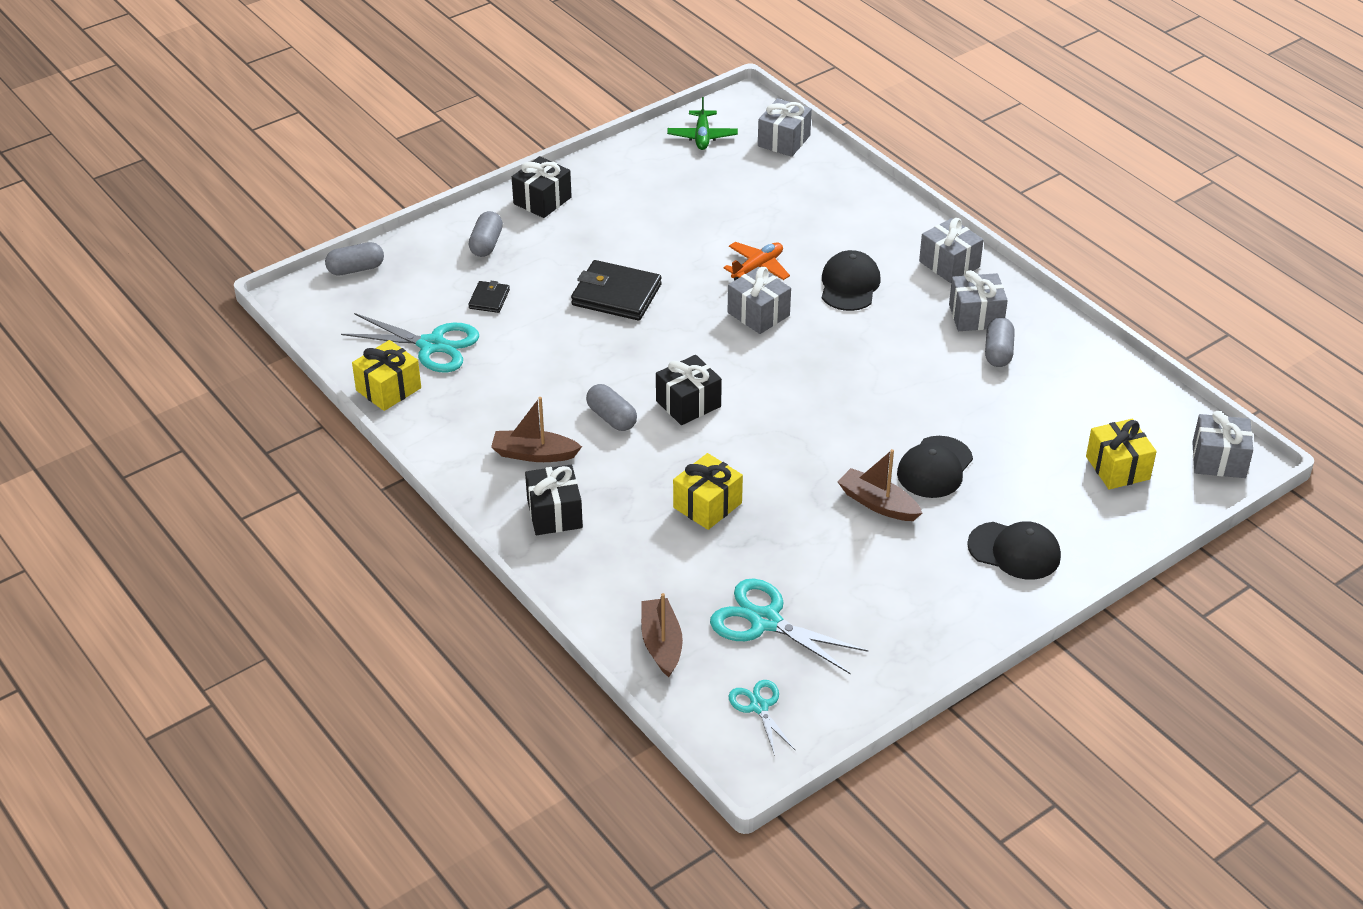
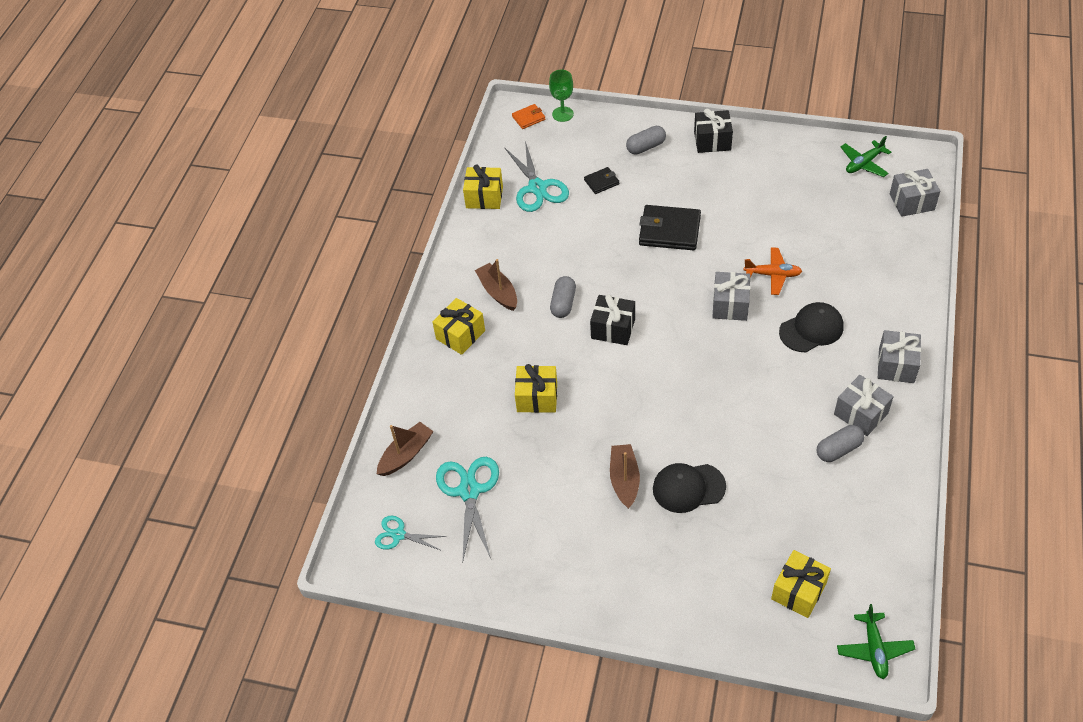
camera: 55 degrees right, 10 degrees up
grey capsule [325,242,384,276] -> green goblet [549,70,574,122]
black gift [525,465,583,535] -> yellow gift [432,298,485,355]
black wallet [571,260,662,321] -> black wallet turned 60 degrees counterclockwise [639,205,701,250]
turquoise scissors [729,680,796,756] -> turquoise scissors turned 105 degrees counterclockwise [375,516,446,550]
black cap [967,521,1061,580] -> none
grey gift [1192,411,1253,478] -> green plane [837,604,915,679]
none -> orange wallet [512,104,545,129]

